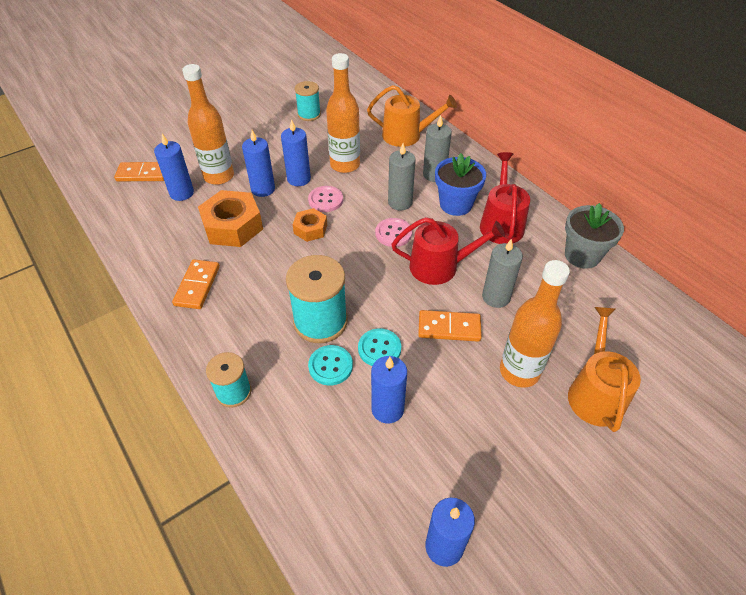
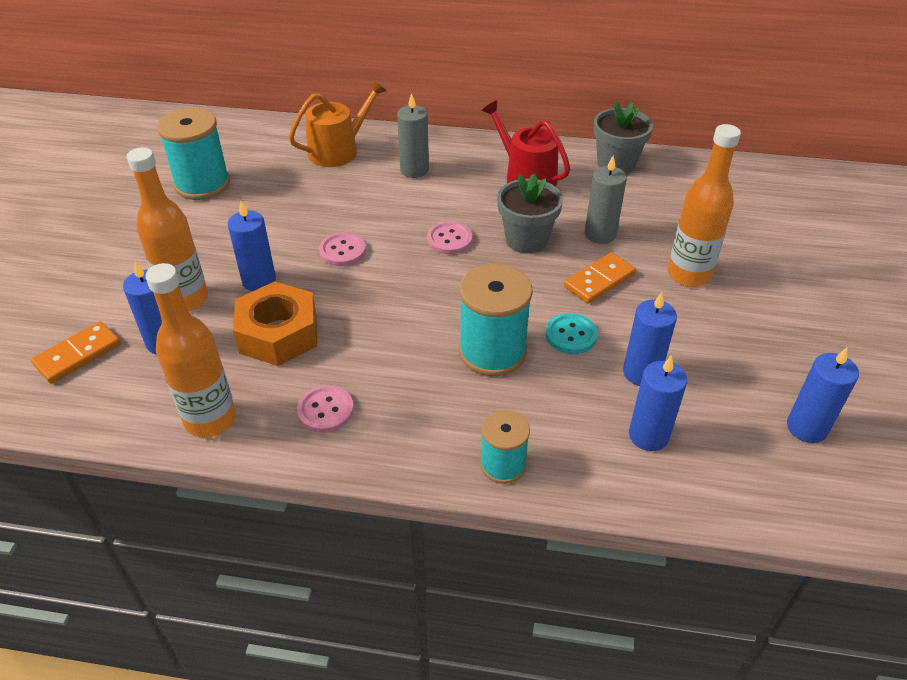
camera: 45 degrees left, 5 degrees down
orange domino [172,259,220,309] -> pink button [297,385,354,433]
blue candle [281,119,311,186] -> blue candle moved to [629,355,687,451]
orange nut [293,208,327,242] -> none
turquoise spool [295,81,321,121] -> turquoise spool [157,108,230,200], size x1.67
turquoise button [308,345,353,385] -> none
orange bottle [326,53,360,173] -> orange bottle moved to [145,263,236,438]
grey candle [388,143,415,210] -> none
red watering can [391,217,505,285] -> grey flower pot [497,174,563,254]
blue flower pot [435,153,486,216] -> none
orange watering can [568,307,641,432] -> none

